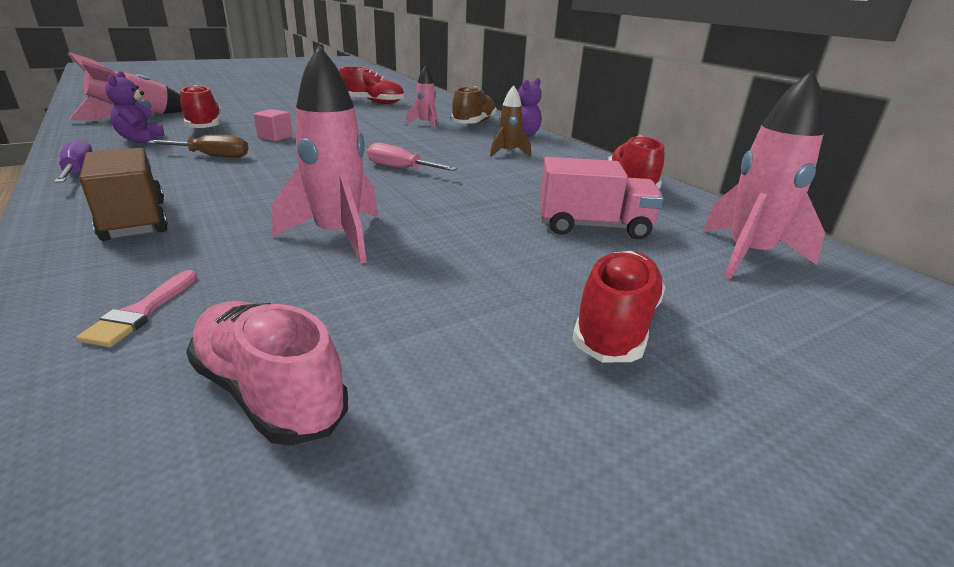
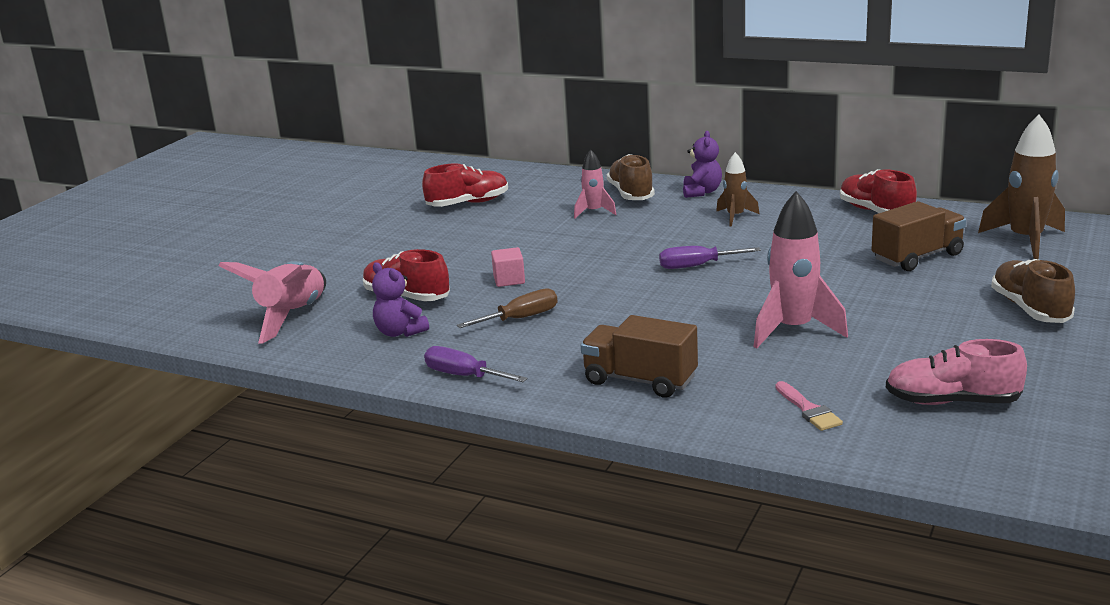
camera: 30 degrees left, 5 degrees down
pink screwdriver [367,143,457,171] -> purple screwdriver [659,246,761,269]
pink truck [540,157,664,240] -> brown truck [871,201,966,271]
red shoe [572,251,665,363] -> brown shoe [991,259,1075,323]
pink rocket [703,69,825,279] -> brown rocket [978,115,1065,260]

